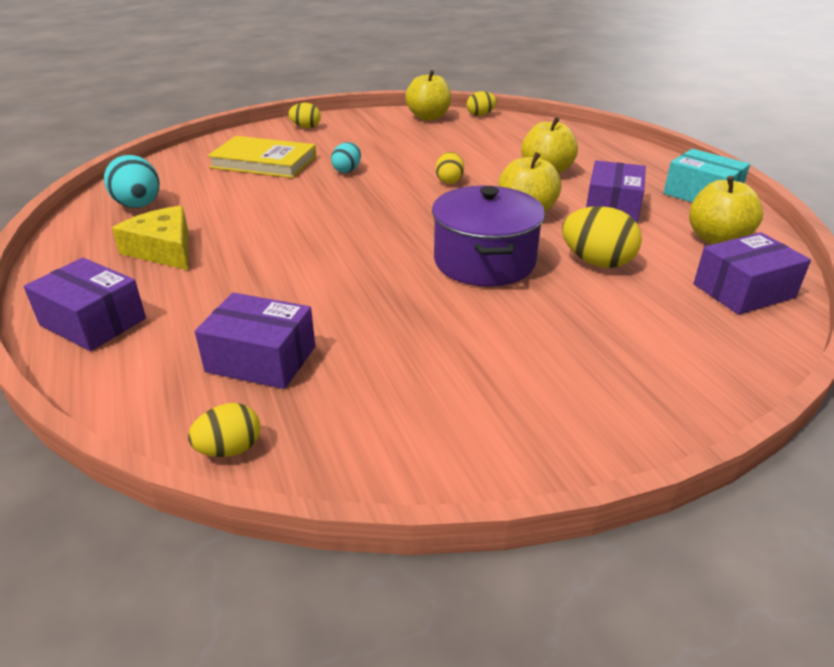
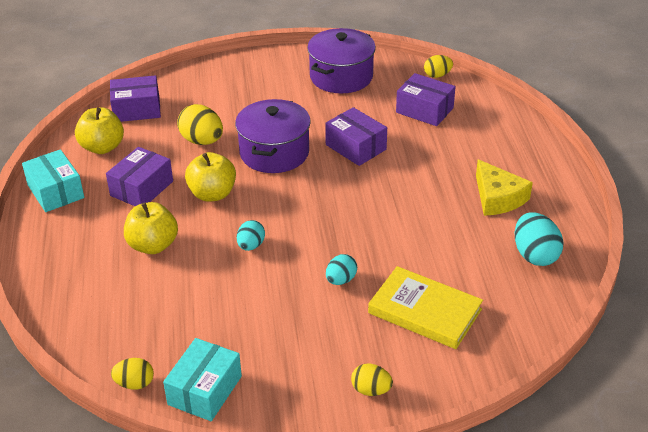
camera: 165 degrees left, 5 degrees up
purple box [24,258,146,351] -> purple box moved to [325,107,387,166]
yellow apple [405,70,451,121] -> turquoise box [163,338,242,421]
yellow egg [435,152,464,184] -> turquoise egg [237,220,265,251]
none -> purple pot [307,28,376,93]

